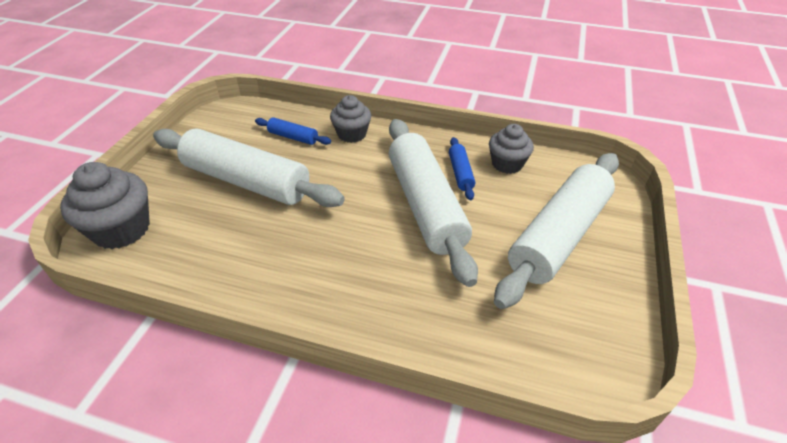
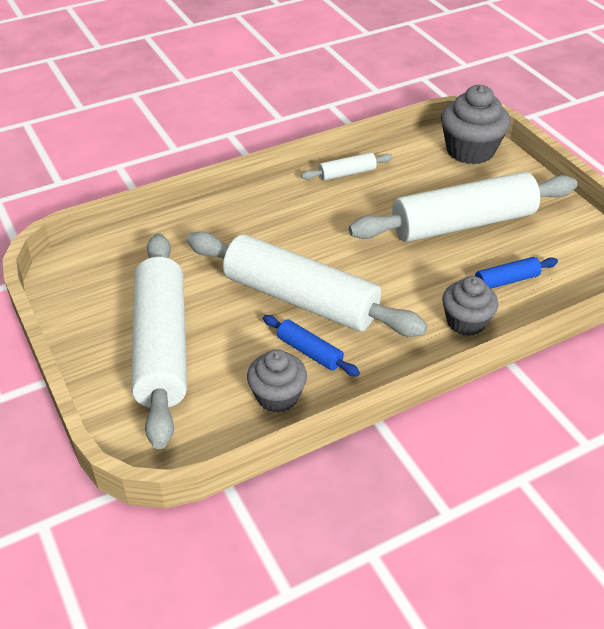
camera: 135 degrees right, 0 degrees up
none -> white rolling pin [301,153,393,181]

